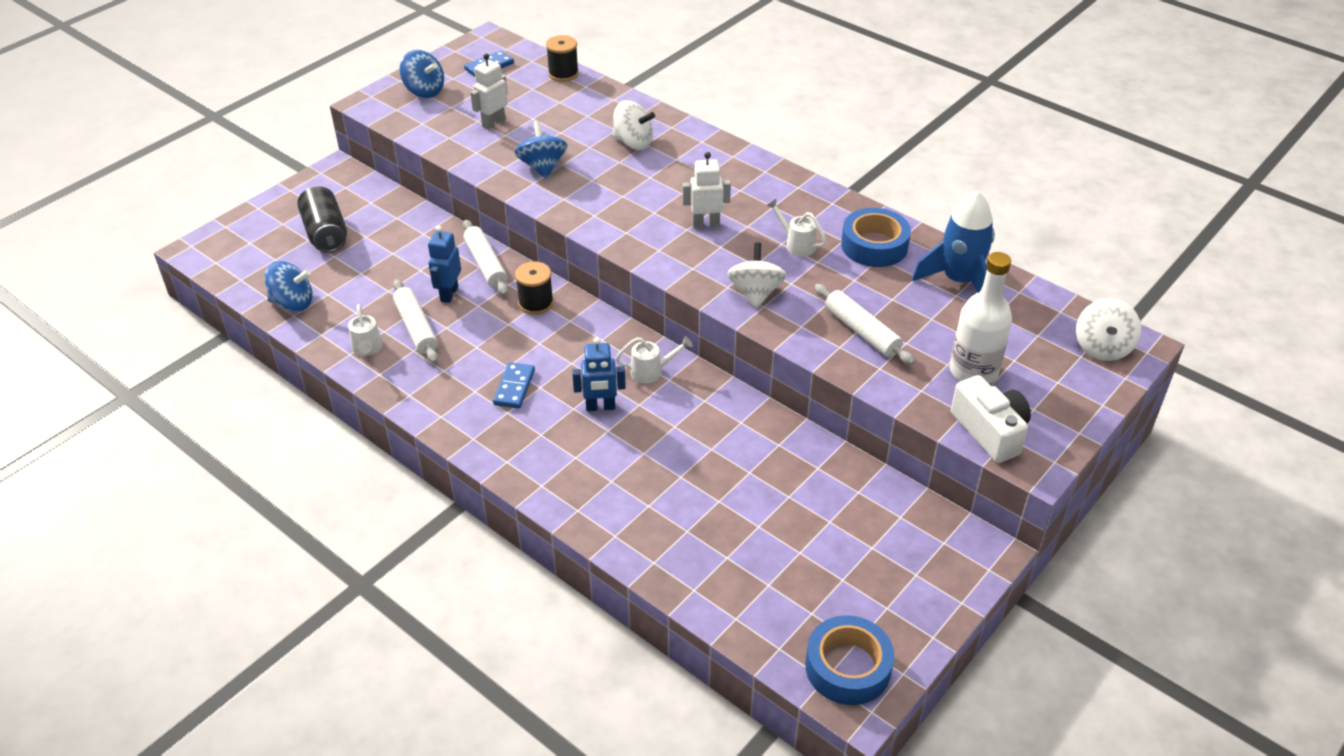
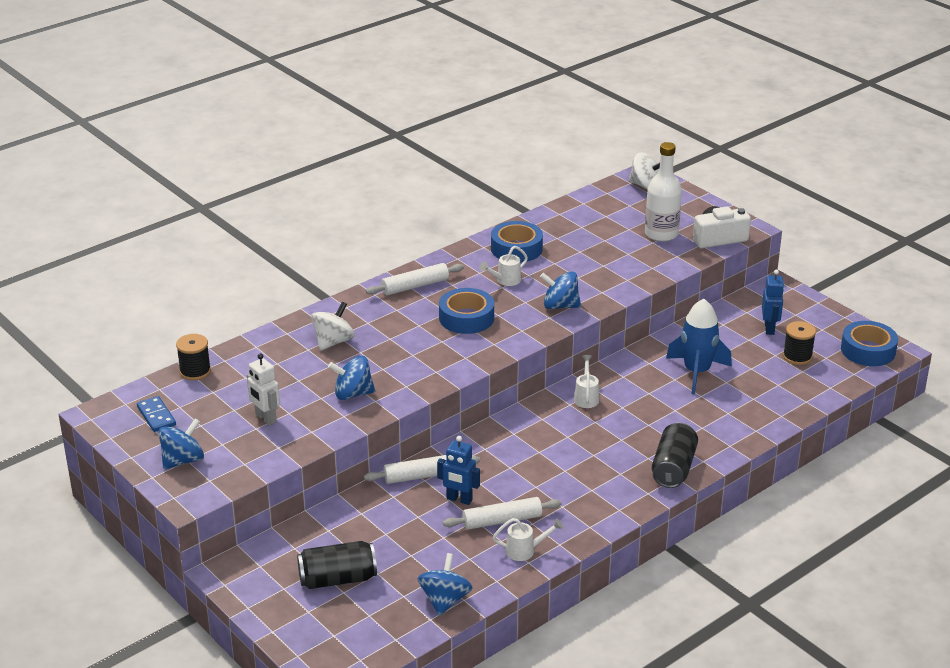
camera: 80 degrees left, 10 degrees down
blue domino [493,362,535,408] -> none
black spool [515,261,554,315] -> black spool moved to [783,321,816,365]
blue robot [572,337,626,411] -> blue robot moved to [762,270,784,335]
white robot [682,152,731,228] -> blue tape [439,288,494,334]
white spinning top [727,243,787,309] -> blue spinning top [540,272,581,309]
white rolling pin [815,284,915,365] -> white rolling pin moved to [366,263,464,296]
blue rocket [912,191,995,293] -> blue rocket moved to [666,299,732,394]
none -> black can [652,423,698,488]

